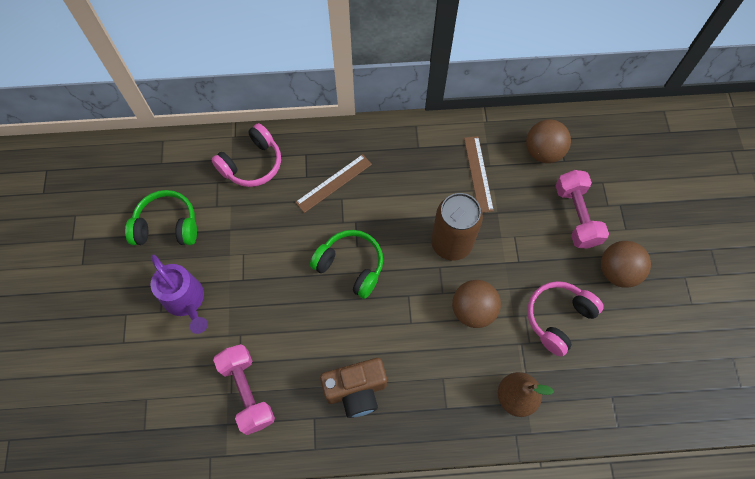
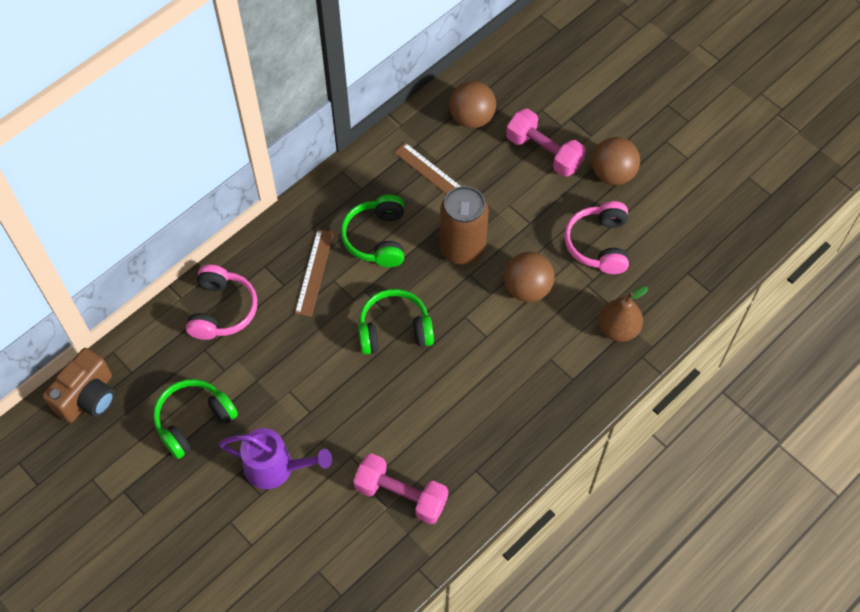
camera: 40 degrees left, 5 degrees down
brown camera [320,358,387,418] -> brown camera moved to [42,348,115,423]
none -> green headphones [341,195,404,267]

